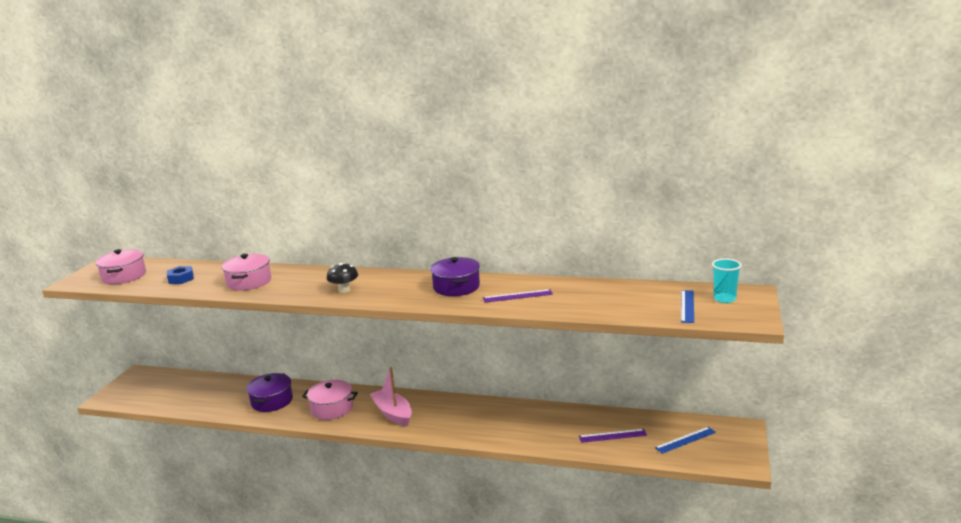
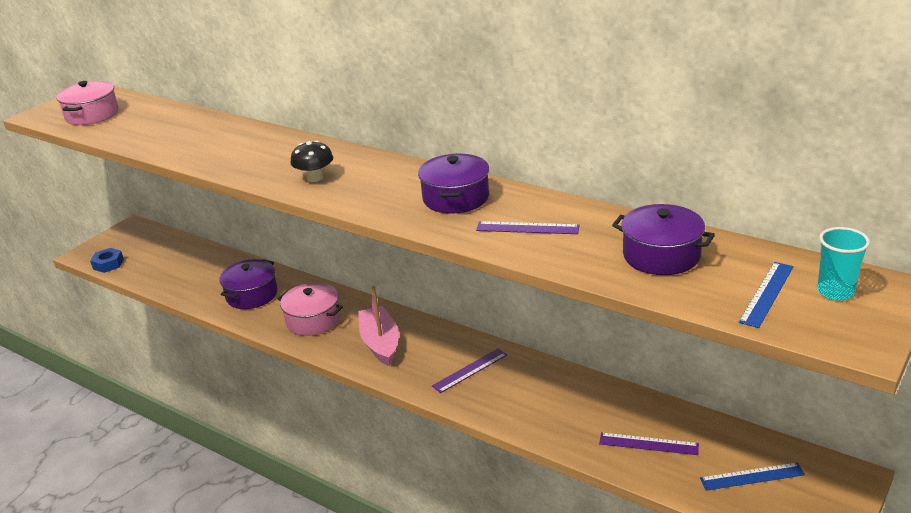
camera: 20 degrees right, 10 degrees up
blue nut [167,266,194,284] -> blue nut moved to [90,248,124,273]
pink pot [222,254,271,291] -> none
none -> purple ruler [432,349,507,393]
none -> purple pot [612,204,715,275]

